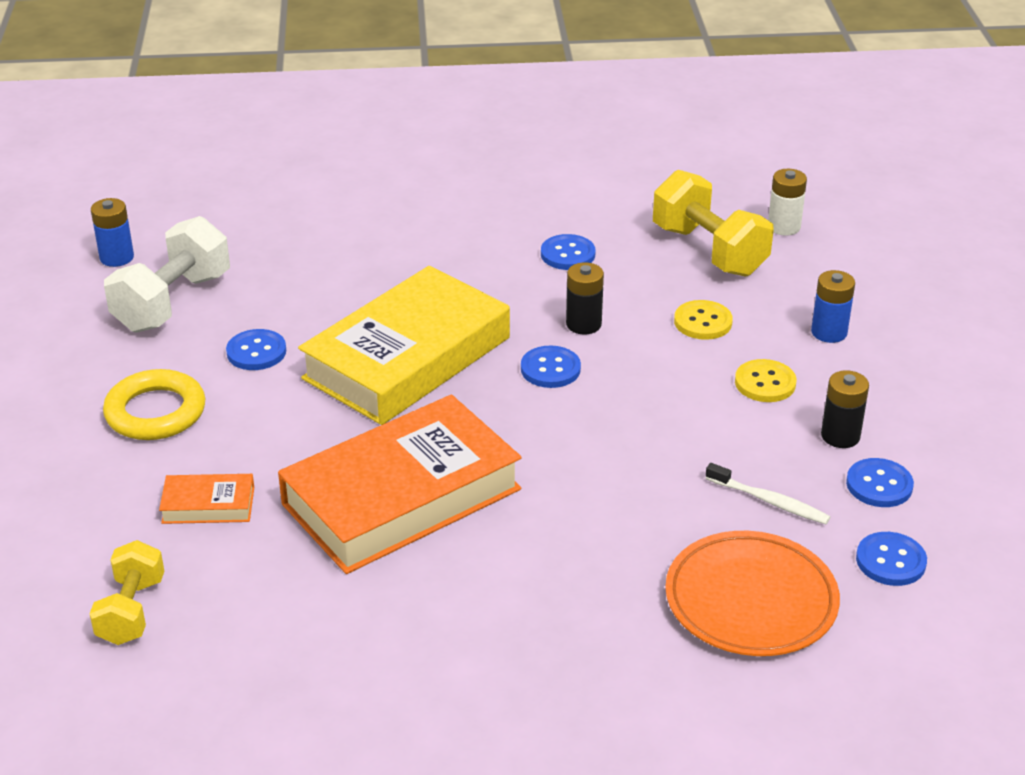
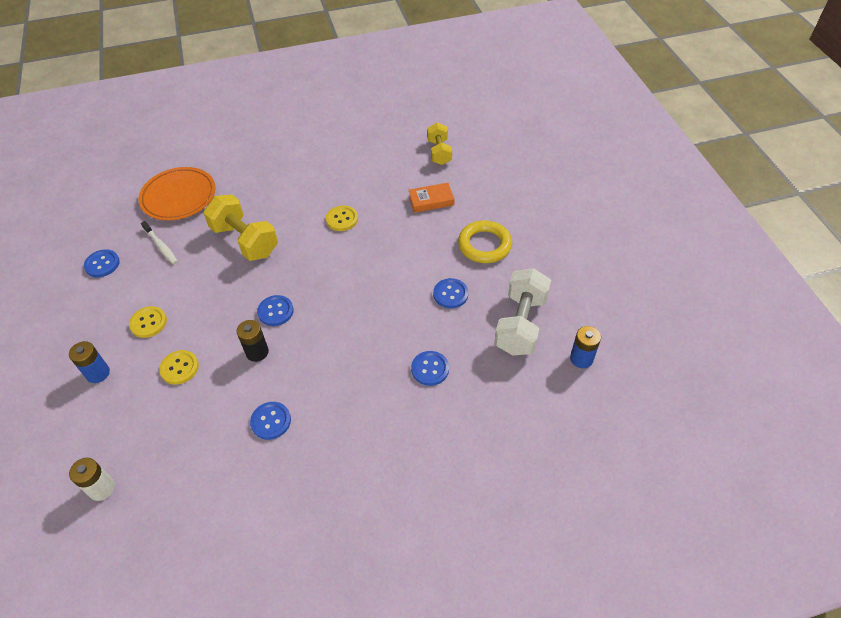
camera: 170 degrees right, 15 degrees up
orange book [278,395,522,574] -> yellow button [326,206,358,231]
yellow book [298,266,510,425] -> none
yellow dumbbell [653,170,774,277] -> yellow dumbbell moved to [203,194,278,261]
white toothbrush [706,463,830,524] -> white toothbrush turned 150 degrees counterclockwise [141,221,178,264]
black battery [821,370,869,448] -> none
blue button [856,532,927,586] -> blue button moved to [411,351,449,386]

